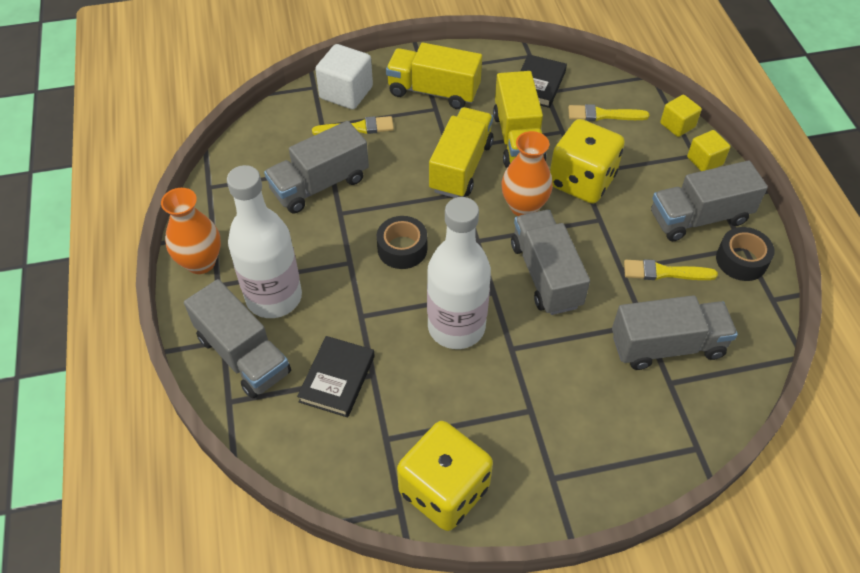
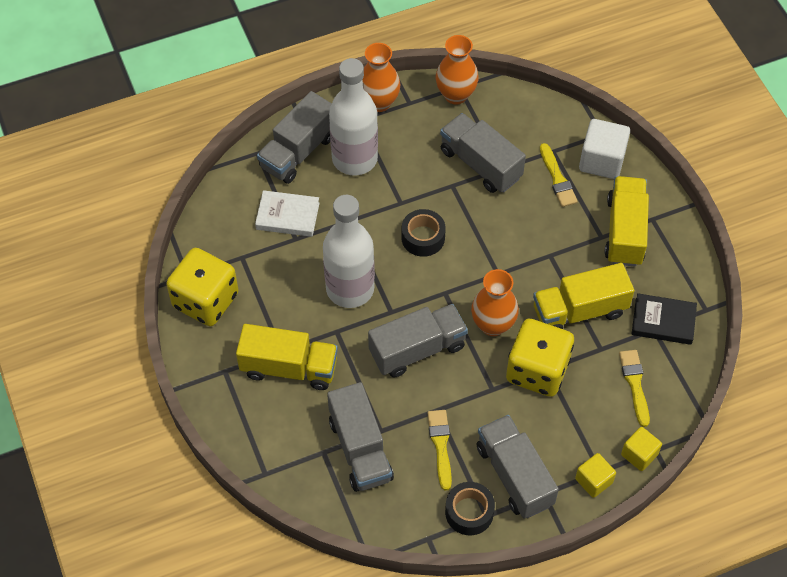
camera: 80 degrees right, 5 degrees up
black book [297,336,375,418] -> white book [255,190,320,237]
yellow truck [429,107,494,198] -> yellow truck moved to [236,324,338,390]
none -> orange vase [436,35,479,104]

